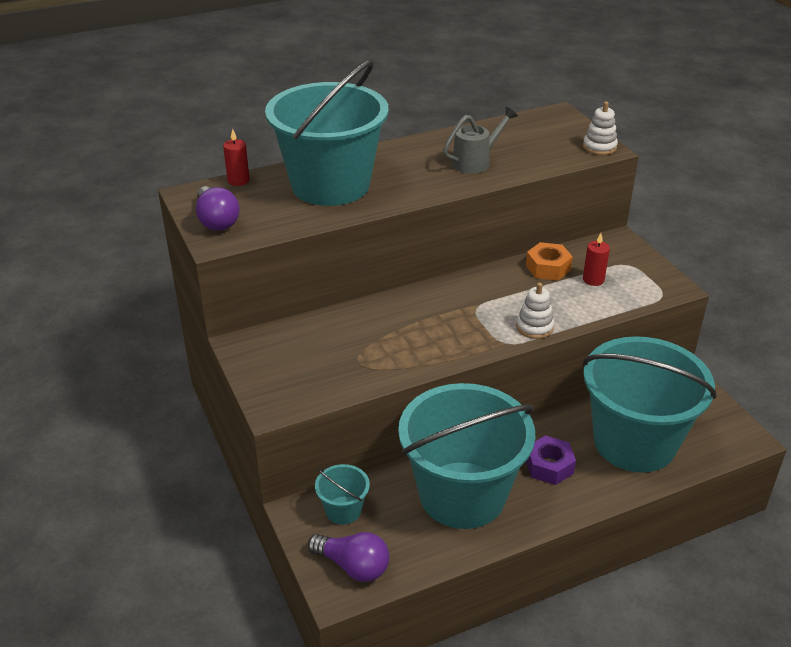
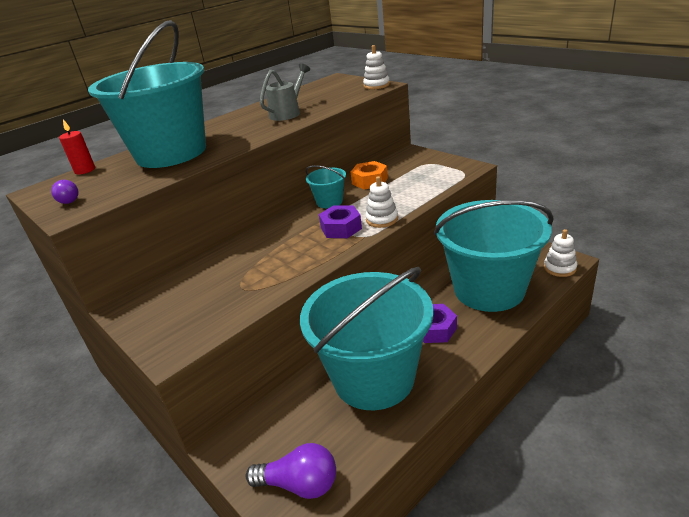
camera: 15 degrees left, 5 degrees down
purple light bulb [196,186,240,231] -> purple light bulb [51,180,79,204], size x0.57
turquoise bucket [315,464,370,525] -> turquoise bucket moved to [305,165,346,208]
red candle [583,233,610,286] -> none
none -> purple nut [319,205,362,238]
none -> white stacking toy [544,229,577,277]

